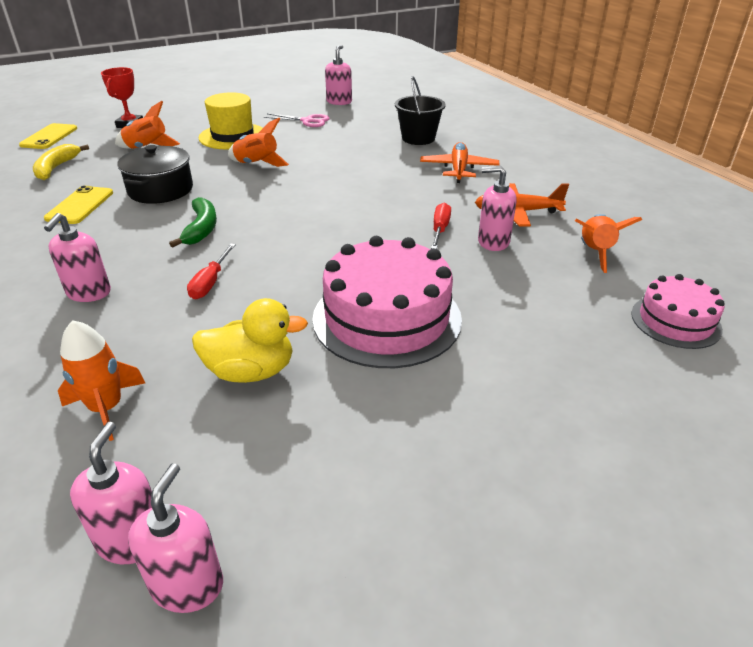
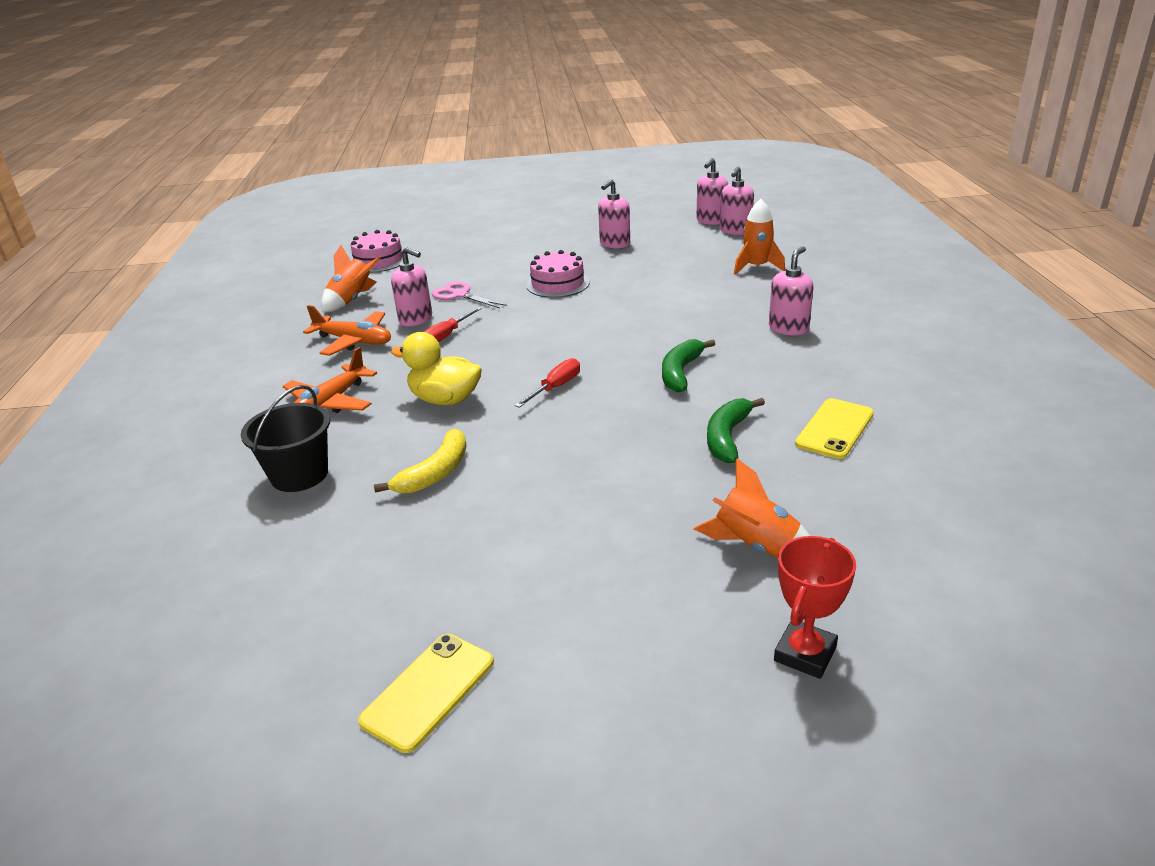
camera: 155 degrees left, 5 degrees down
yellow phone [19,123,77,149] -> yellow phone moved to [358,634,494,753]
yellow banana [33,144,89,180] -> yellow banana moved to [374,429,466,493]
black pot [117,145,193,204] -> green banana [707,398,765,463]
red screwdriver [187,244,236,299] -> red screwdriver moved to [515,358,580,408]
yellow duck [192,298,308,383] -> yellow duck moved to [391,332,482,405]
yellow hat [199,92,263,149] -> none
orange rocket [228,118,289,167] -> none
pink scissors [264,113,330,127] -> pink scissors moved to [432,281,507,308]
pink cake [312,236,462,368] -> pink cake [526,250,589,298], size x0.57
pink soap dispenser [325,45,352,105] -> pink soap dispenser moved to [598,179,630,248]

